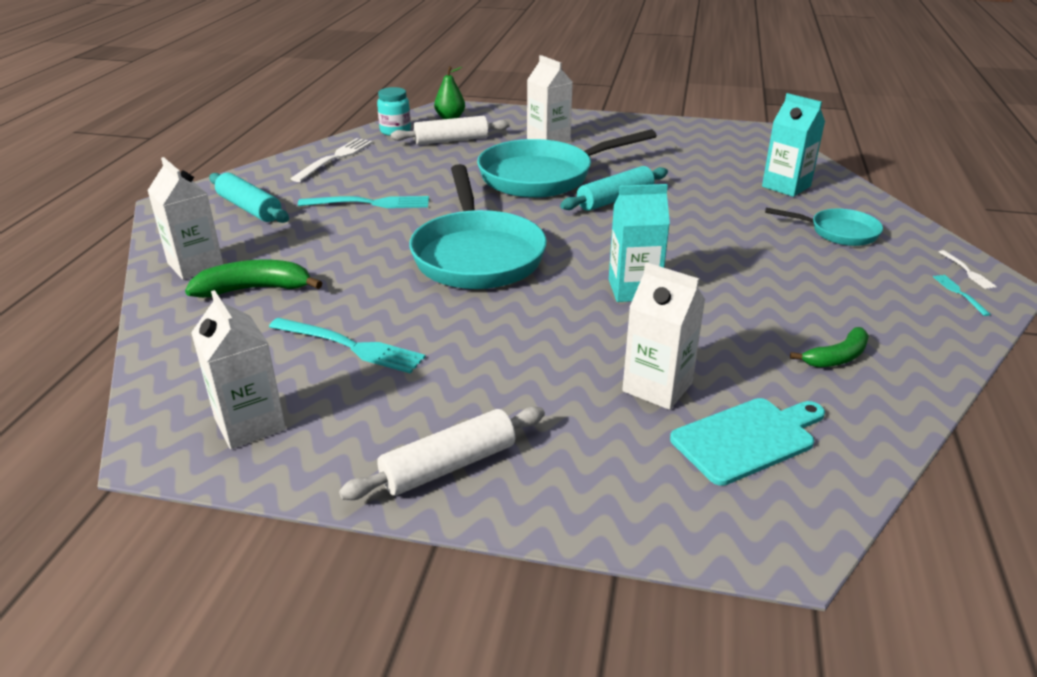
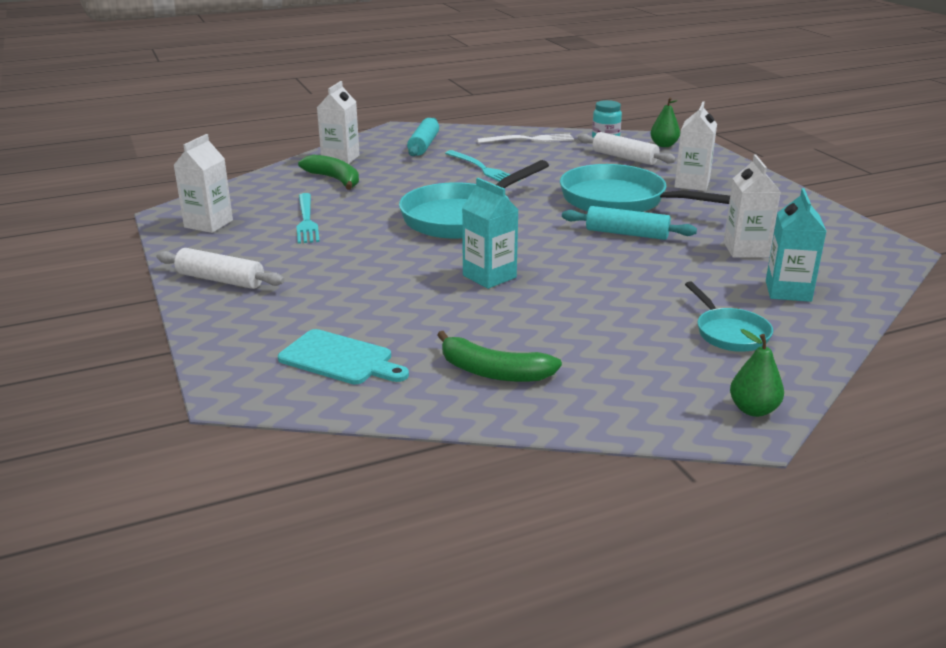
camera: 55 degrees right, 5 degrees down
white carton [622,262,705,410] -> white carton moved to [724,154,781,258]
green banana [790,327,869,367] -> green banana [437,331,562,382], size x1.51
turquoise fork [933,275,991,316] -> none
white fork [939,250,997,289] -> green pear [730,329,784,417]

